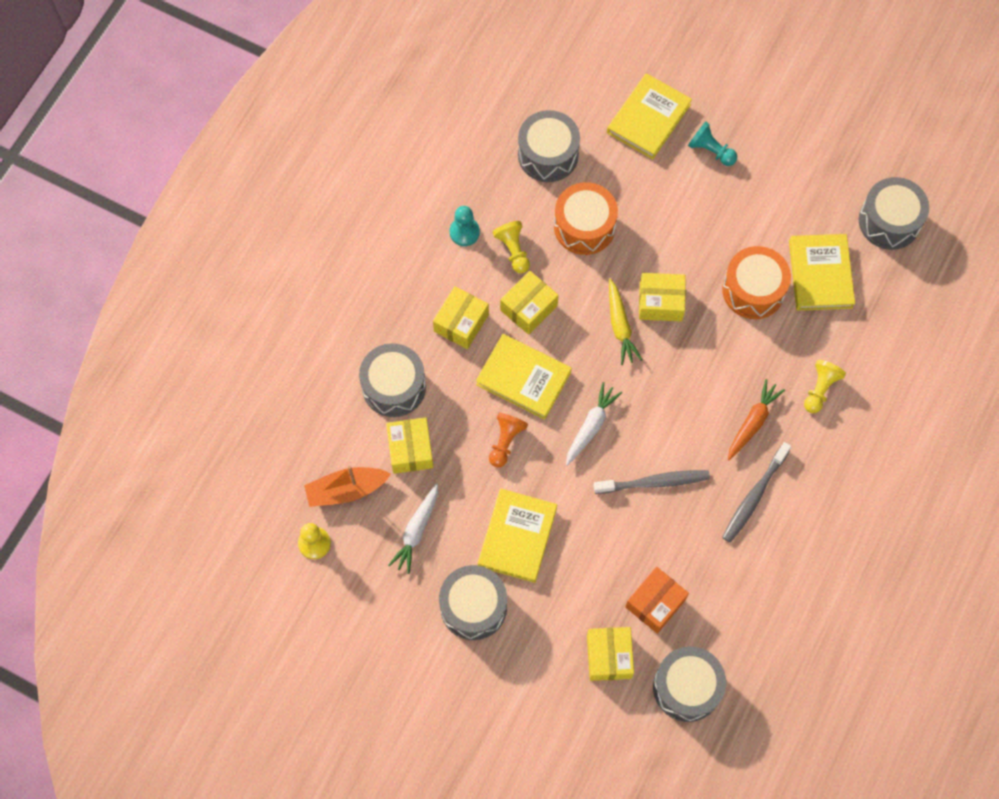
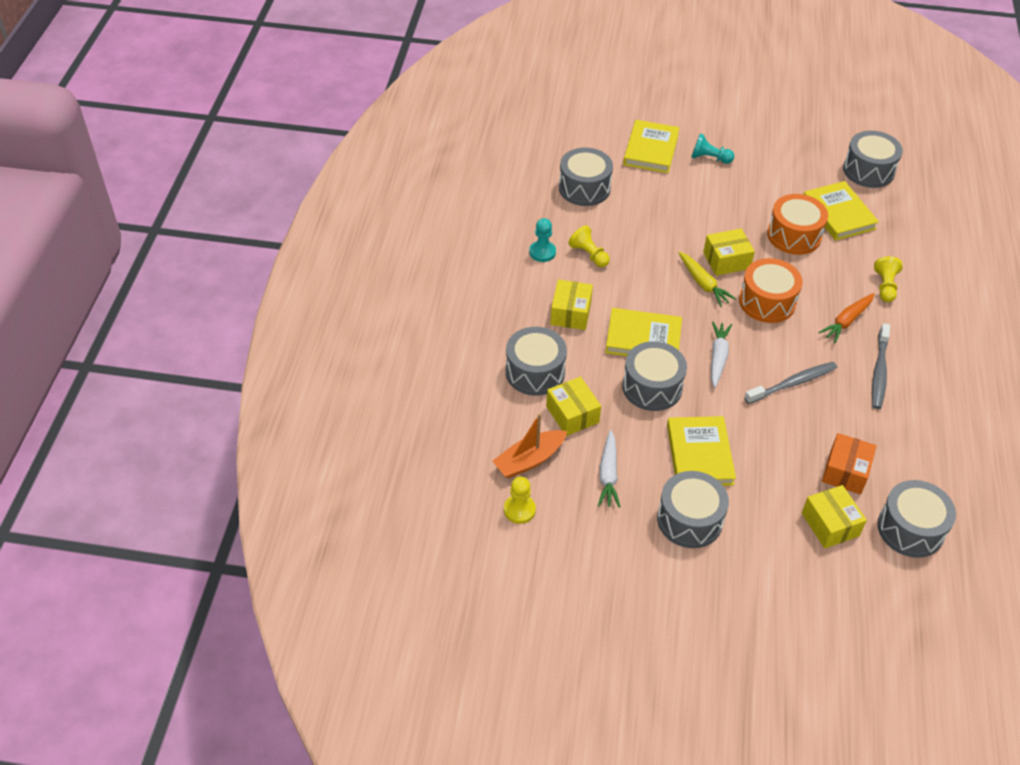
camera: 20 degrees left, 20 degrees down
orange pawn [489,413,528,467] -> grey drum [622,341,687,411]
yellow box [500,271,559,335] -> none
orange drum [554,182,618,255] -> orange drum moved to [739,258,803,323]
orange carrot [728,379,785,461] -> orange carrot turned 150 degrees counterclockwise [818,293,874,343]

